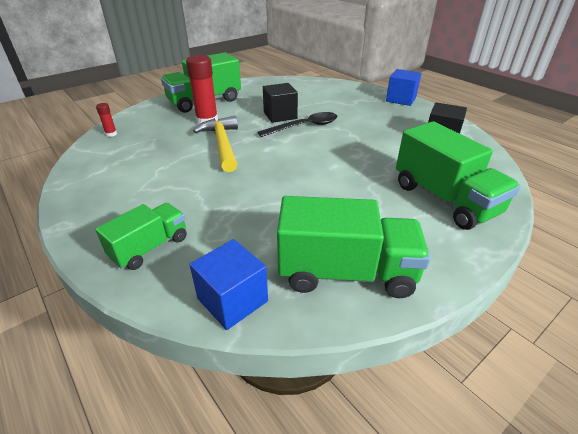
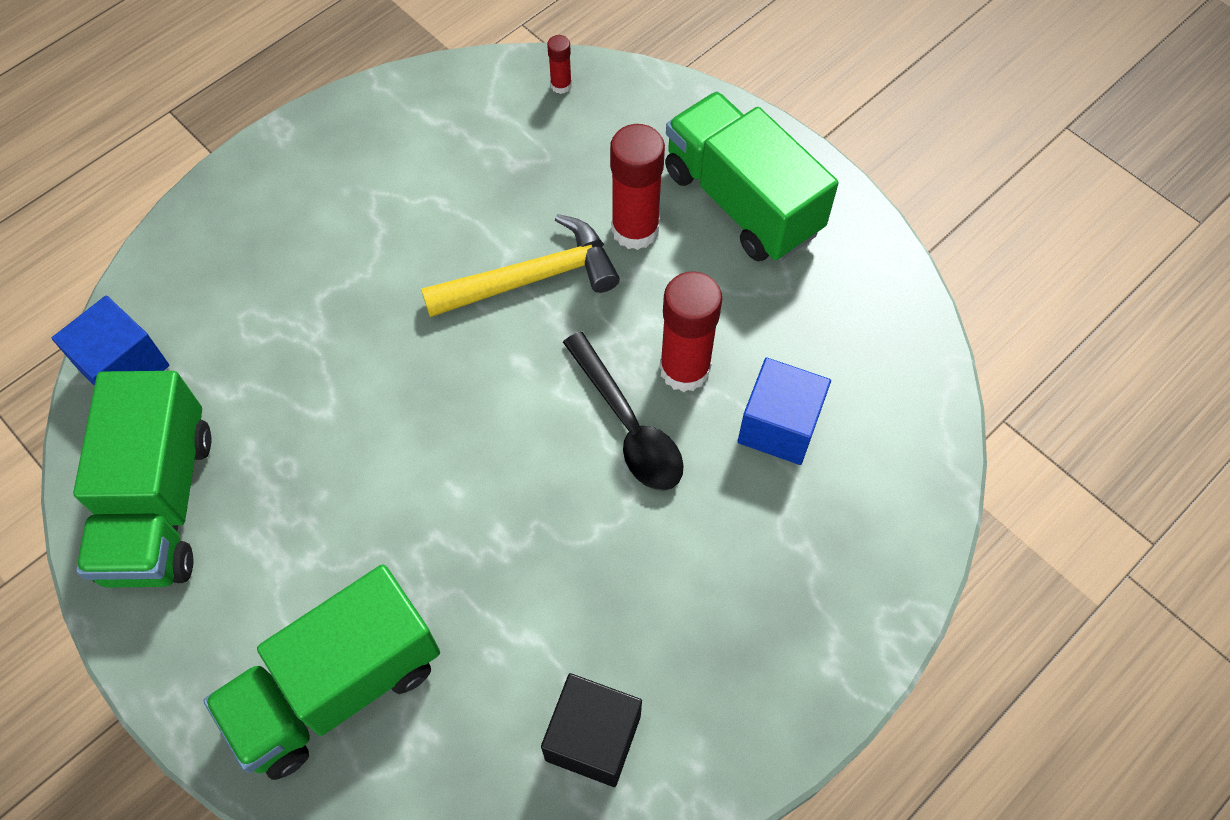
camera: 85 degrees right, 25 degrees up
green truck [95,203,187,270] -> none
black cube [263,83,298,123] -> red glue stick [659,271,722,392]
blue cube [386,69,422,106] -> blue cube moved to [738,358,831,465]

